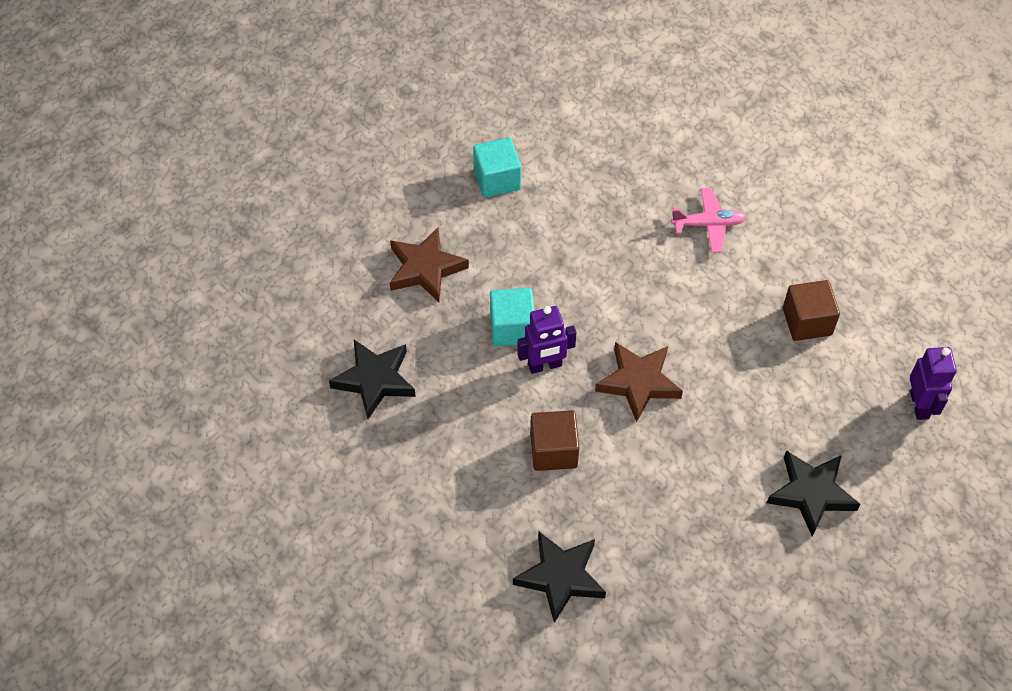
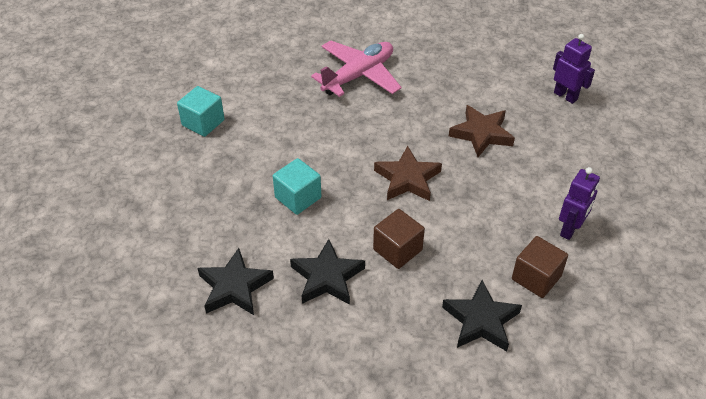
camera: 40 degrees left, 10 degrees down
brown star [390,227,469,302] -> brown star moved to [449,105,515,157]
purple robot [517,306,576,374] -> purple robot moved to [559,167,600,240]
pink plane [671,188,746,253] -> pink plane [311,40,402,97], size x1.73
black star [767,450,860,537] -> black star moved to [290,239,365,305]
brown cube [783,280,840,341] -> brown cube moved to [512,236,568,298]

